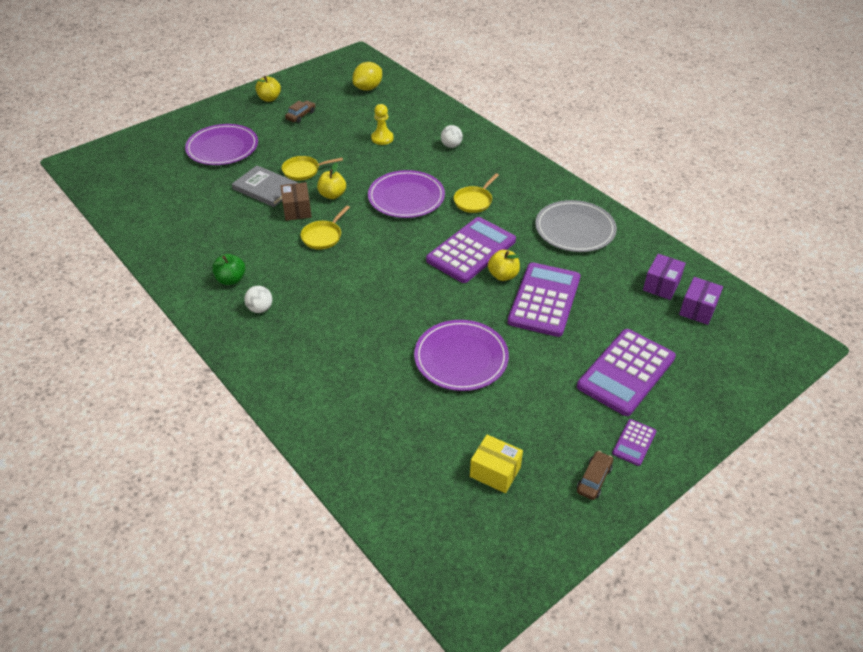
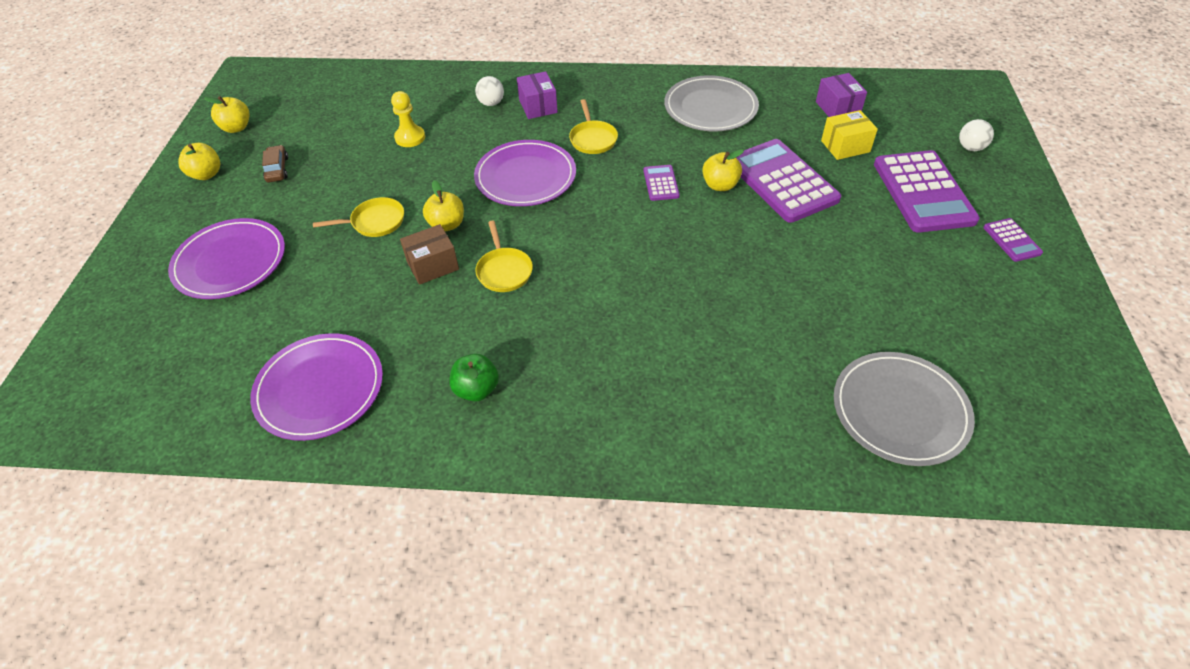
camera: 45 degrees left, 5 degrees up
grey book [232,165,298,207] -> none
white ball [244,286,272,313] -> white ball moved to [959,119,994,151]
brown box [281,182,312,221] -> brown box turned 60 degrees counterclockwise [400,224,459,285]
yellow pan [282,156,343,181] -> yellow pan turned 135 degrees counterclockwise [313,197,404,237]
yellow lemon [352,62,382,91] -> none
purple plate [414,320,509,391] -> purple plate moved to [250,333,383,441]
purple calculator [426,217,516,283] -> purple calculator [643,165,680,201], size x0.46
yellow box [470,435,523,493] -> yellow box moved to [821,110,878,160]
brown car [577,451,613,500] -> none
purple box [679,277,723,325] -> purple box moved to [517,71,558,119]
none -> yellow apple [204,96,249,133]
none -> grey plate [834,352,975,466]

